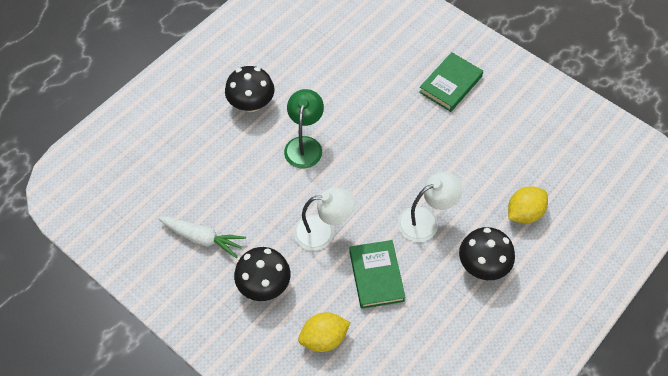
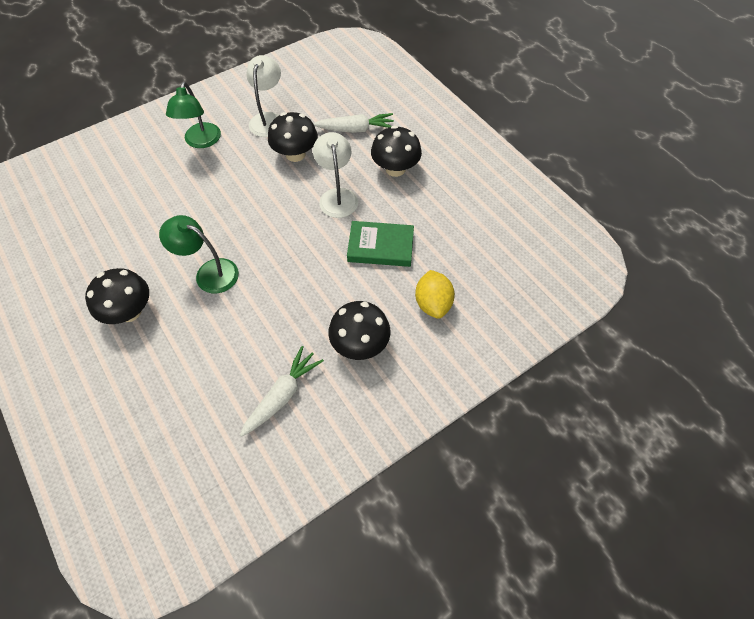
camera: 75 degrees left, 0 degrees up
white lamp [294,188,354,251] -> white lamp moved to [246,55,281,137]
green book [419,52,483,112] -> green lamp [166,81,221,148]
yellow lemon [508,186,548,224] -> white carrot [313,113,394,133]
none -> black mushroom [268,112,318,162]

